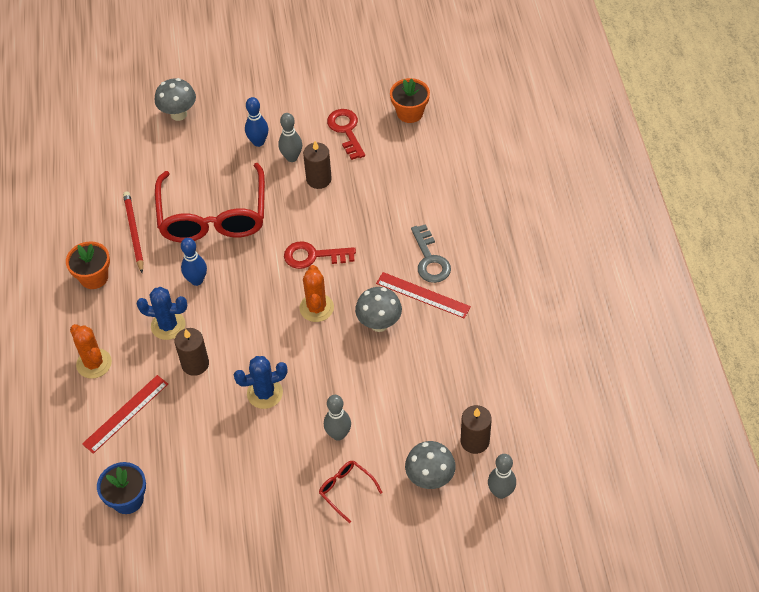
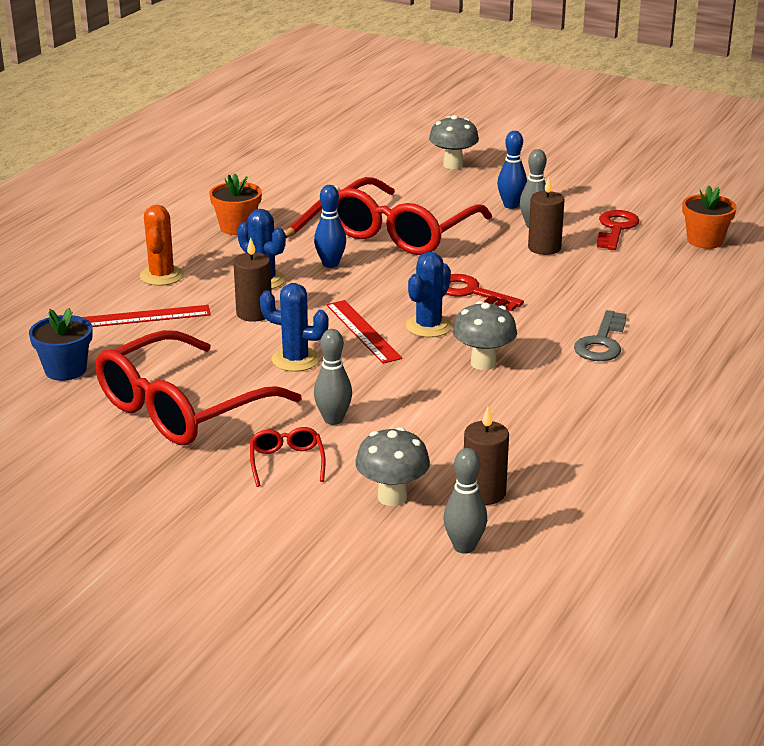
camera: 35 degrees right, 25 degrees down
orange cactus [299,265,334,322] -> blue cactus [406,252,452,337]
red ruler [376,272,471,319] -> red ruler moved to [326,300,402,364]
none -> red glasses [96,330,301,445]

